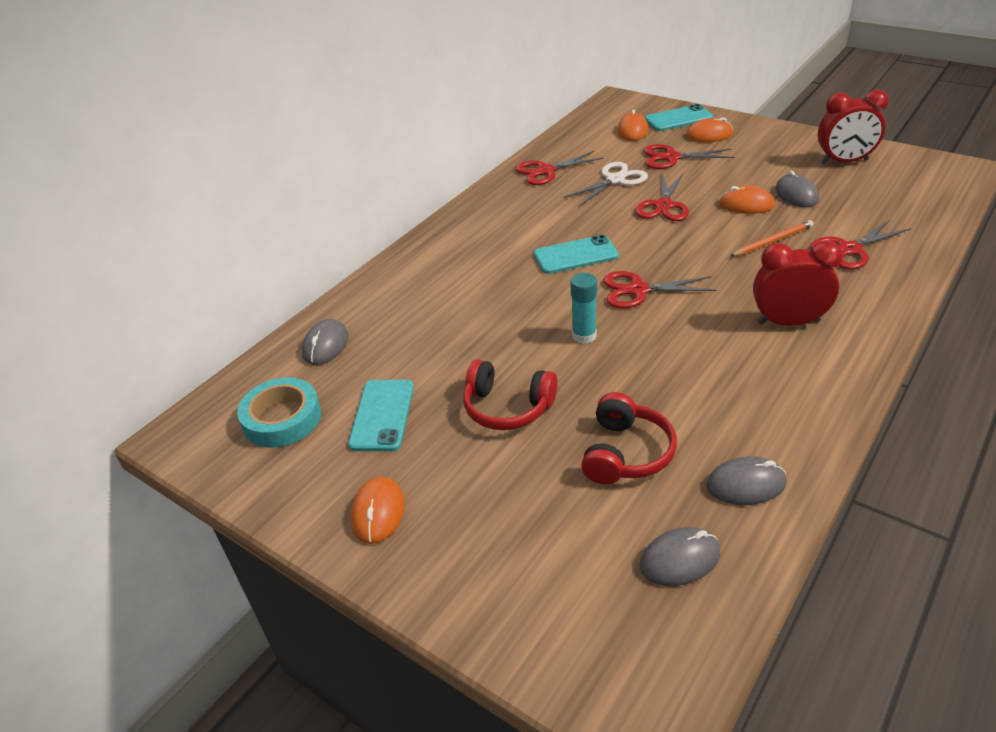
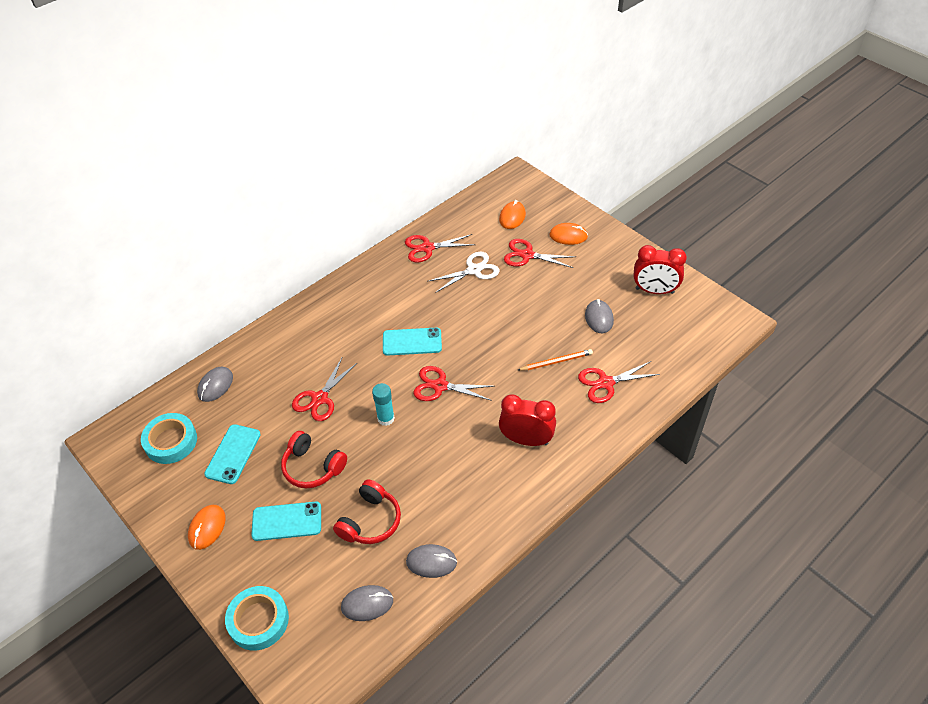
camera: 10 degrees right, 10 degrees up
red scissors [635,173,689,221] -> red scissors moved to [292,358,357,421]
turquoise phone [645,104,714,131] -> turquoise phone moved to [251,501,321,541]
orange mouse [719,186,775,214] -> none
none -> turquoise tape [225,586,289,650]

